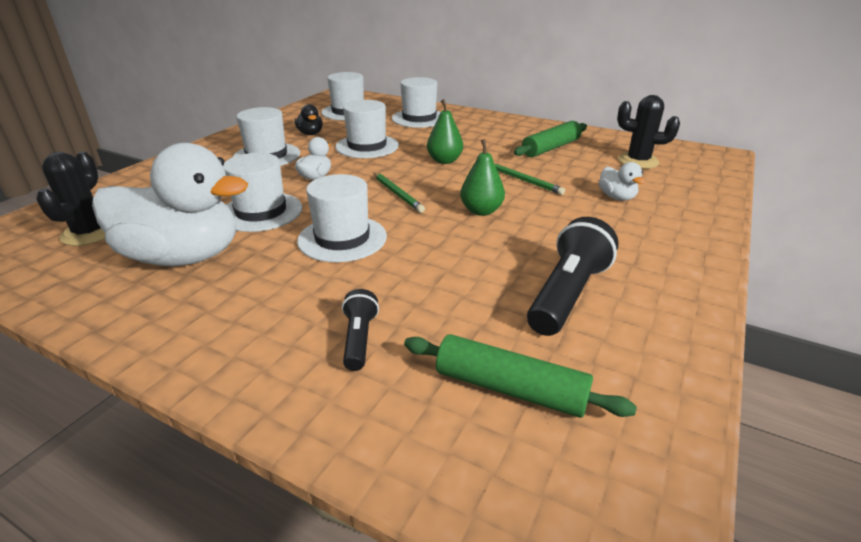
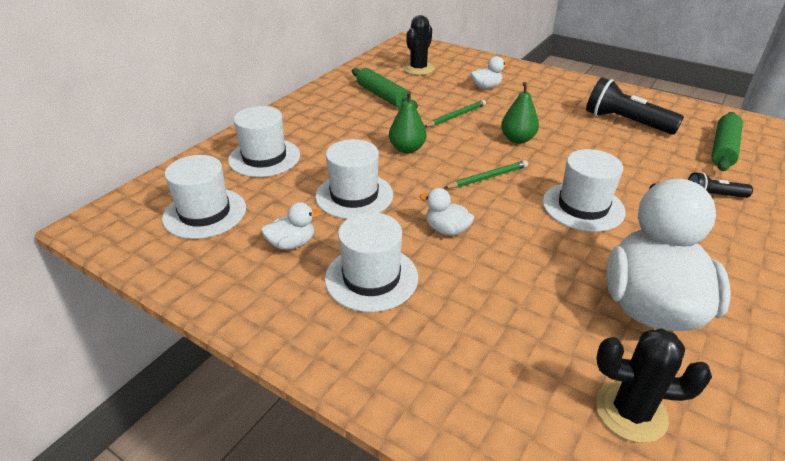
camera: 85 degrees left, 5 degrees up
white hat [223,153,303,232] -> none
black duck [295,104,323,135] -> white duck [261,202,322,250]

